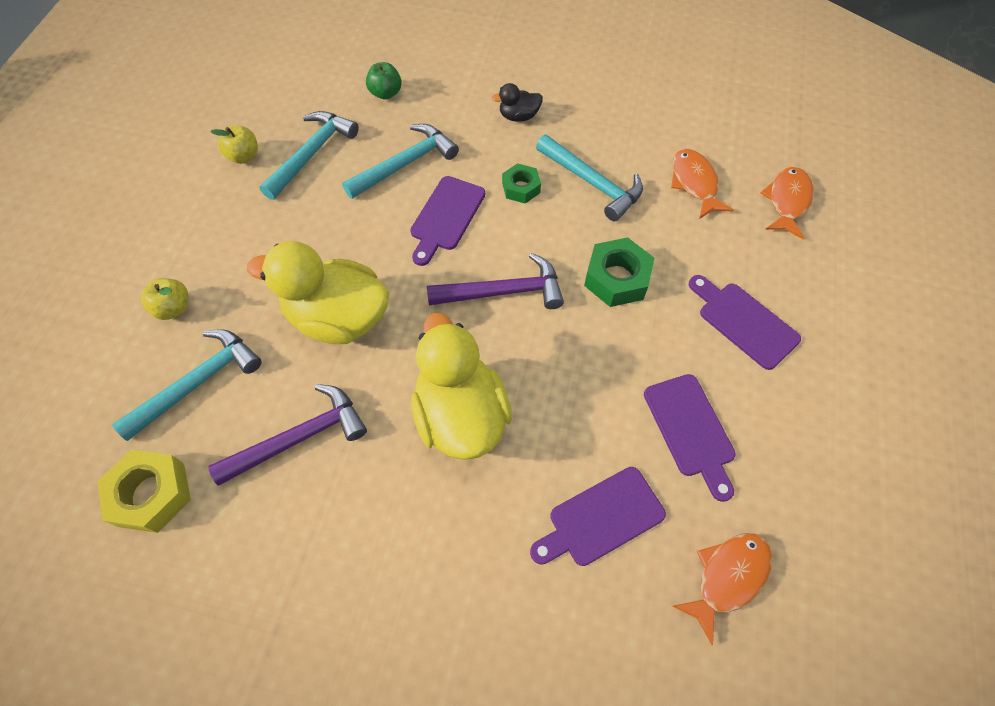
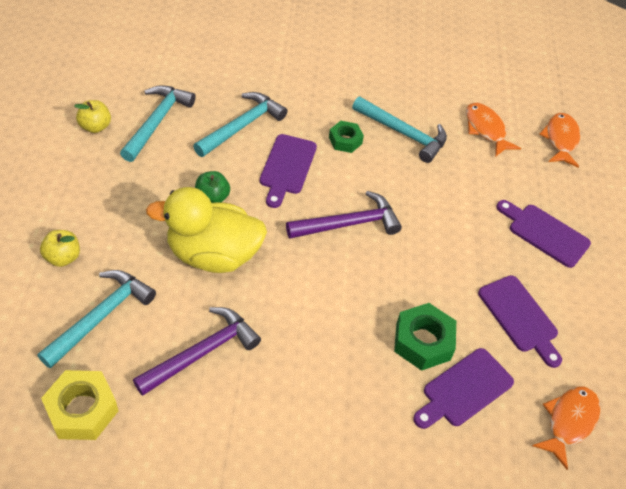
camera: 15 degrees left, 10 degrees down
green apple [366,62,402,100] -> green apple moved to [195,171,230,203]
yellow duck [411,313,512,460] -> none
black duck [492,83,543,122] -> none
green nut [584,237,654,307] -> green nut moved to [394,303,456,371]

